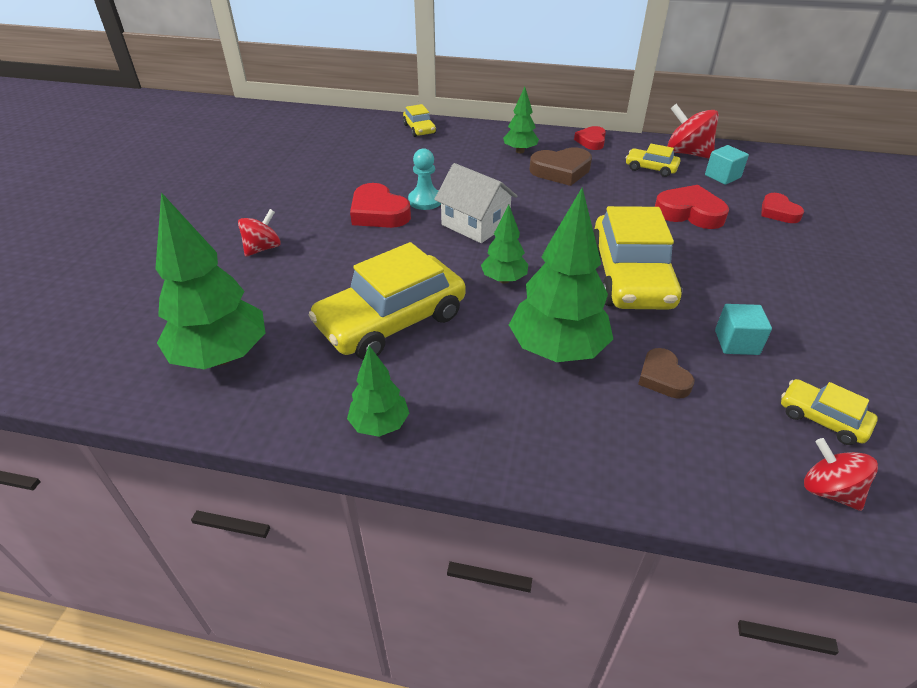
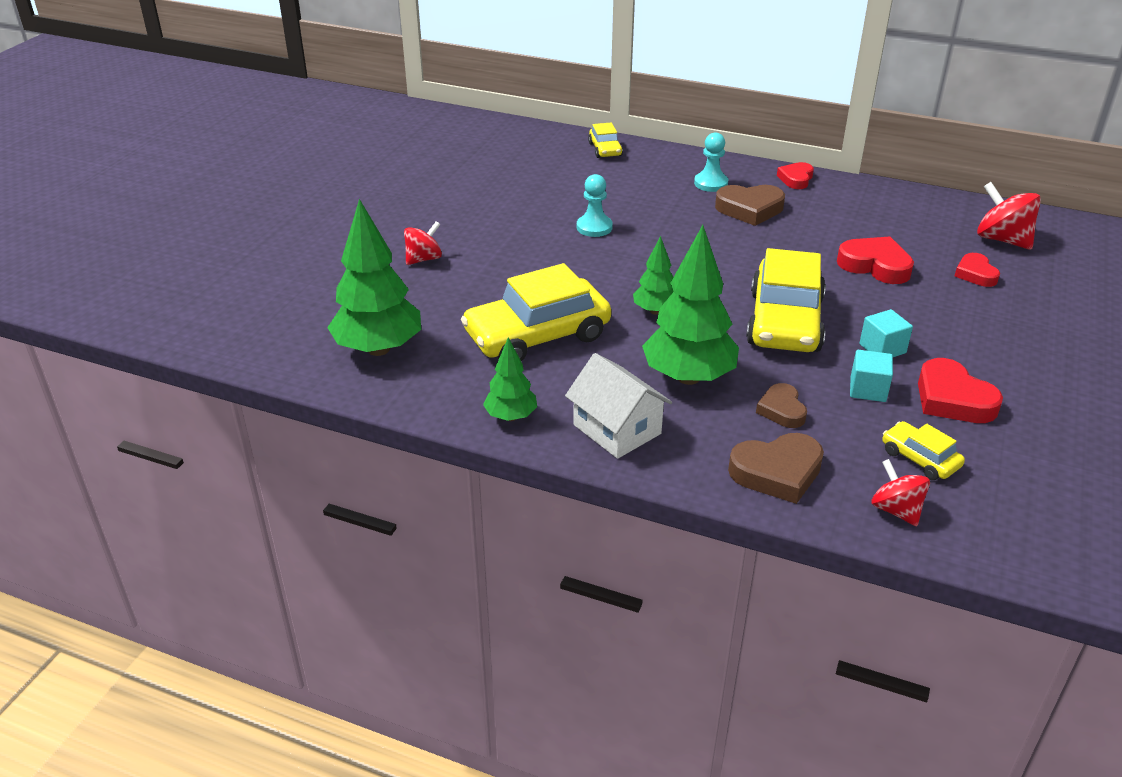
camera: 10 degrees right, 5 degrees down
red heart [350,183,411,228] -> red heart moved to [918,358,1003,423]
white house [434,163,518,243] -> white house moved to [565,353,672,459]
green tree [503,87,539,153] -> turquoise pawn [694,132,728,192]
yellow car [626,144,680,177] -> none
red spinning top [667,104,719,159] -> red spinning top moved to [977,182,1041,250]
turquoise cube [705,145,749,185] -> turquoise cube moved to [860,309,913,357]
none -> brown heart [728,433,824,504]

